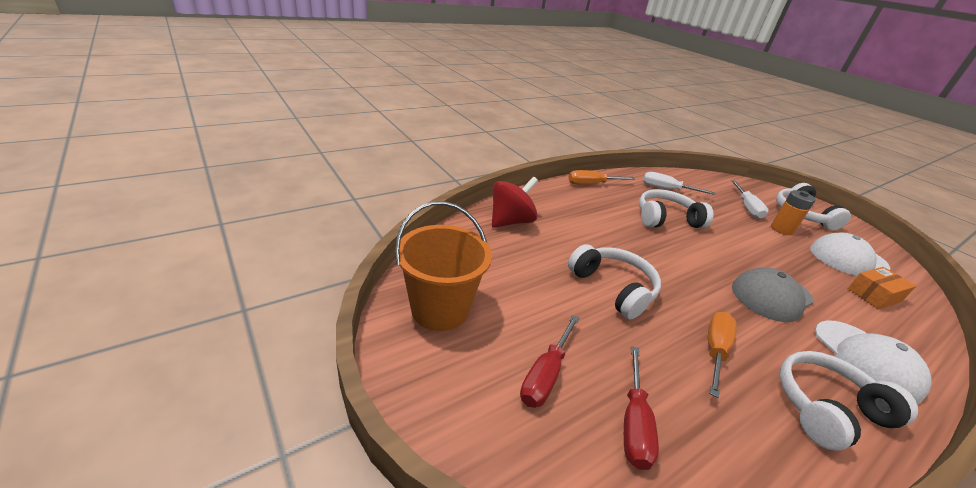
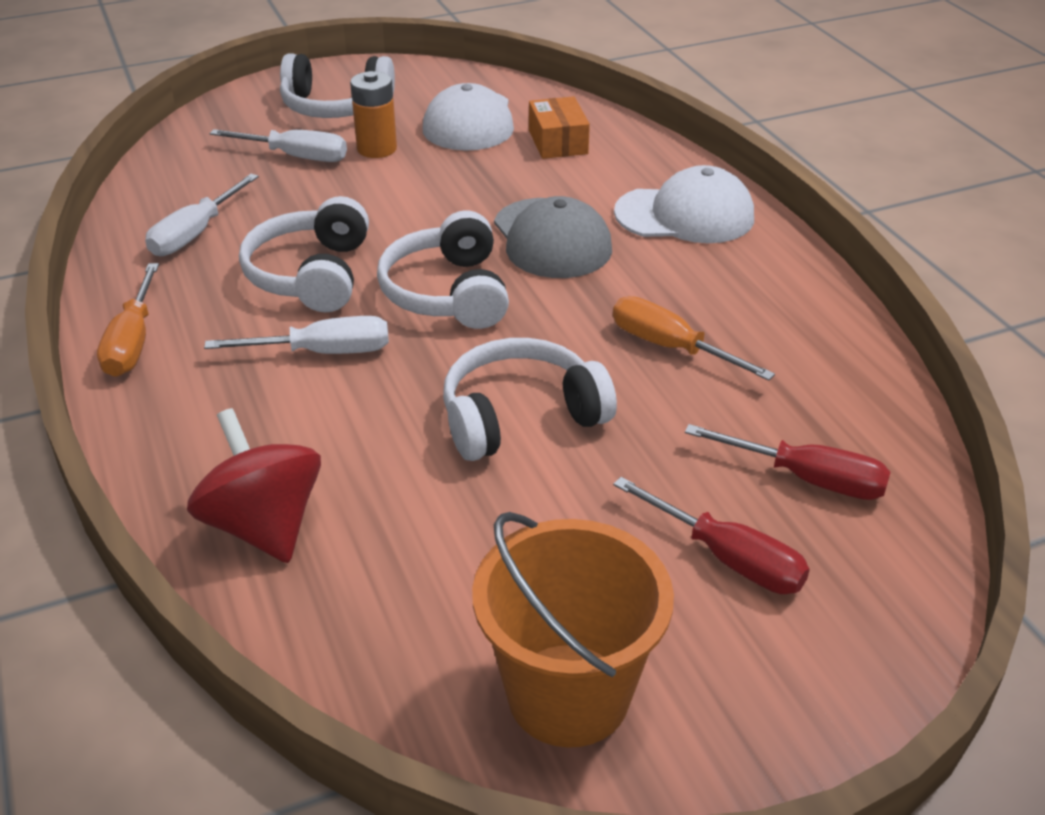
camera: 75 degrees left, 5 degrees up
white headphones [780,351,918,451] -> white headphones moved to [377,210,509,329]
none -> white screwdriver [204,316,389,354]

